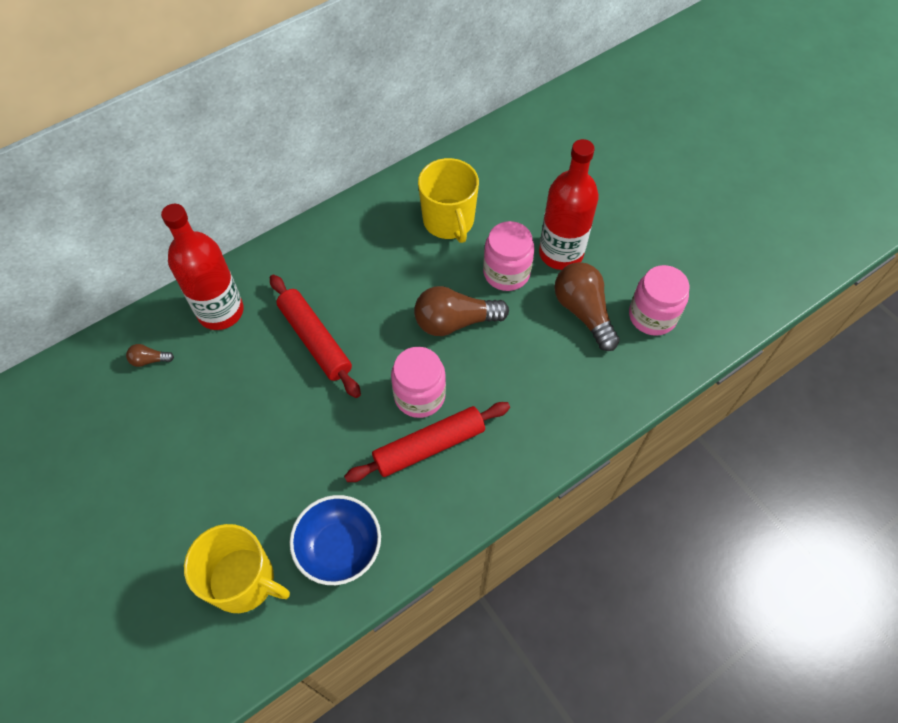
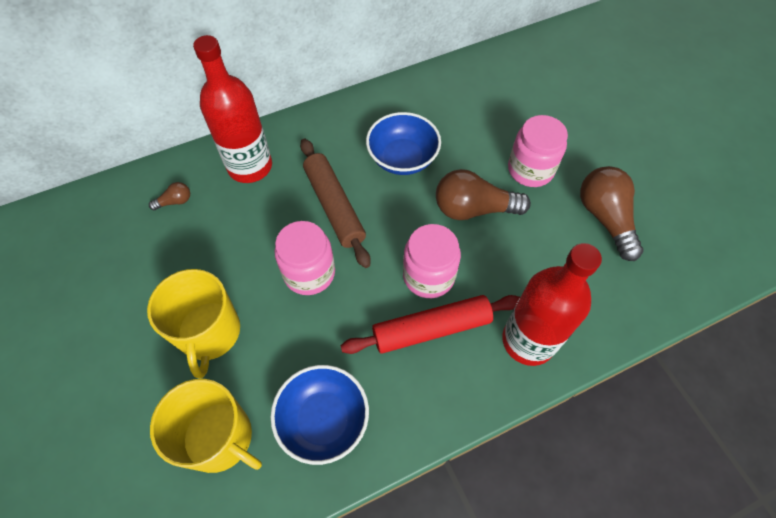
camera: 10 degrees right, 0 degrees up
brown light bulb [126,344,174,367] -> brown light bulb turned 150 degrees clockwise [149,182,190,210]
red rolling pin [270,275,361,398] -> brown rolling pin [300,139,371,268]
yellow mug [418,158,479,243] -> yellow mug moved to [147,269,240,379]
red bottle [539,139,599,270] -> red bottle moved to [502,243,602,366]
pink jar [629,265,690,336] -> pink jar moved to [275,221,335,295]
none -> blue bowl [366,112,441,175]

